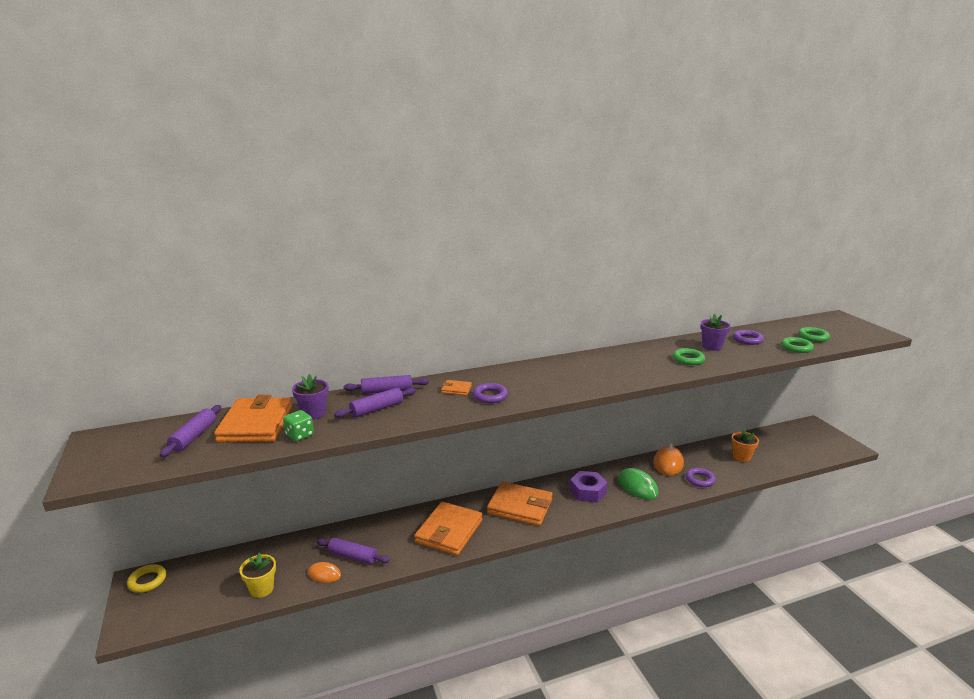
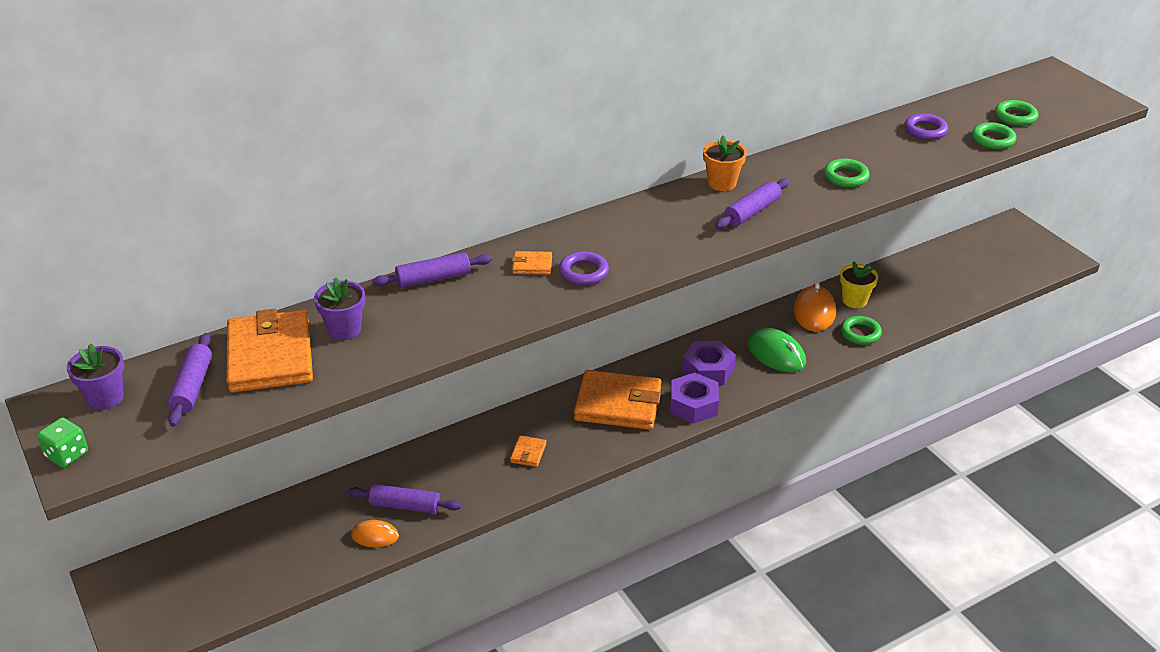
camera: 10 degrees left, 15 degrees up
yellow ring [127,564,166,593] -> none
yellow flower pot [239,552,276,598] -> yellow flower pot moved to [840,261,878,308]
green dice [283,410,314,442] -> green dice moved to [37,418,88,468]
purple rolling pin [334,388,416,418] -> purple rolling pin moved to [715,178,789,229]
orange wallet [414,502,482,555] -> orange wallet [510,435,546,467], size x0.42
purple ring [686,468,716,487] -> green ring [841,316,882,345]
purple flower pot [700,314,731,351] -> purple flower pot moved to [67,344,124,410]
orange flower pot [731,429,759,462] -> orange flower pot moved to [703,135,747,191]
none -> purple nut [670,373,719,424]

